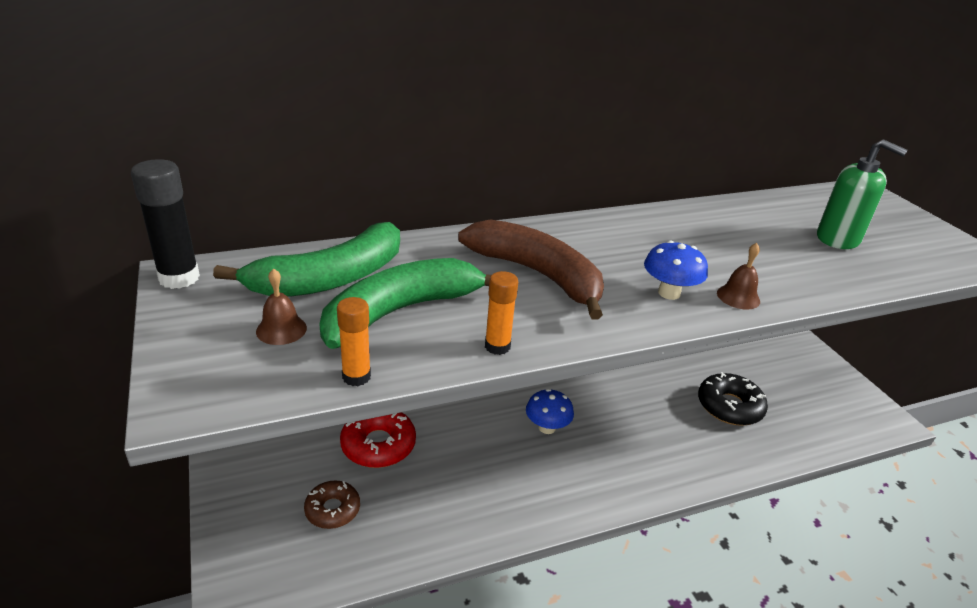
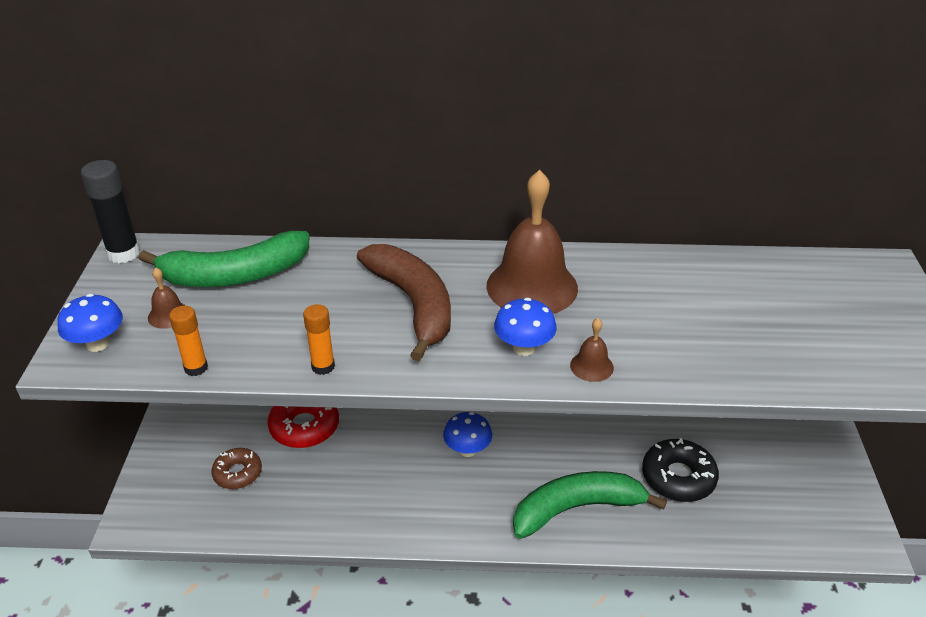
camera: 25 degrees right, 5 degrees up
green banana [319,258,491,349] -> green banana moved to [513,471,667,539]
green soap dispenser [817,139,908,249] -> none
none -> blue mushroom [57,294,123,352]
none -> brown bell [487,170,578,314]

